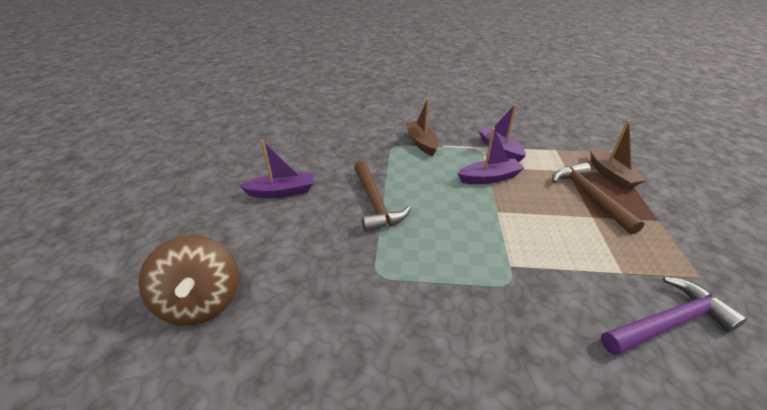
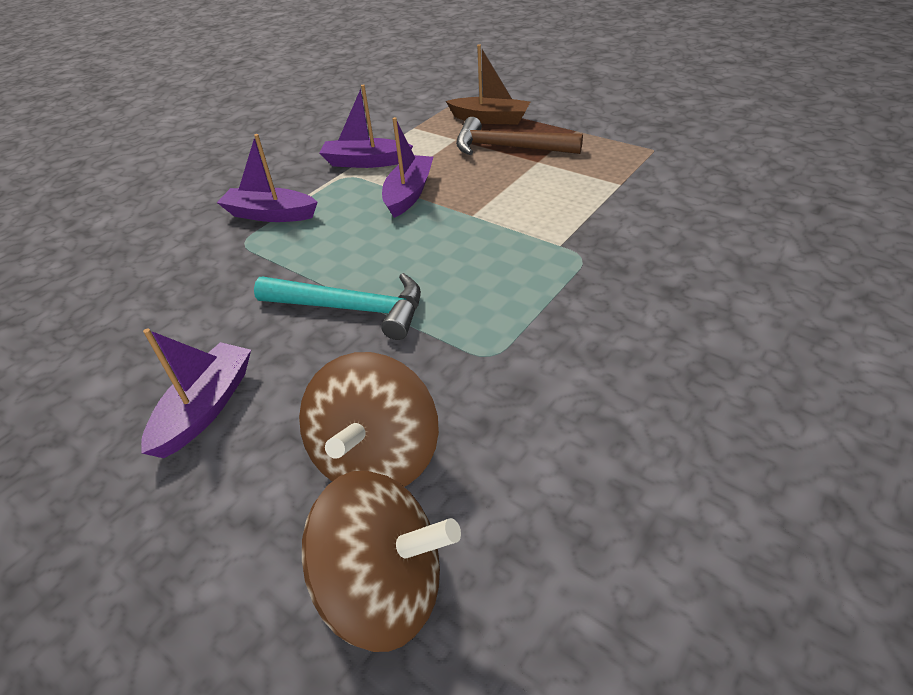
camera: 55 degrees left, 5 degrees up
brown hammer [354,161,411,232] -> turquoise hammer [254,273,421,340]
brown boat [406,98,439,156] -> purple boat [217,134,318,222]
purple hammer [601,277,747,355] -> none
none -> brown spinning top [299,352,439,487]

